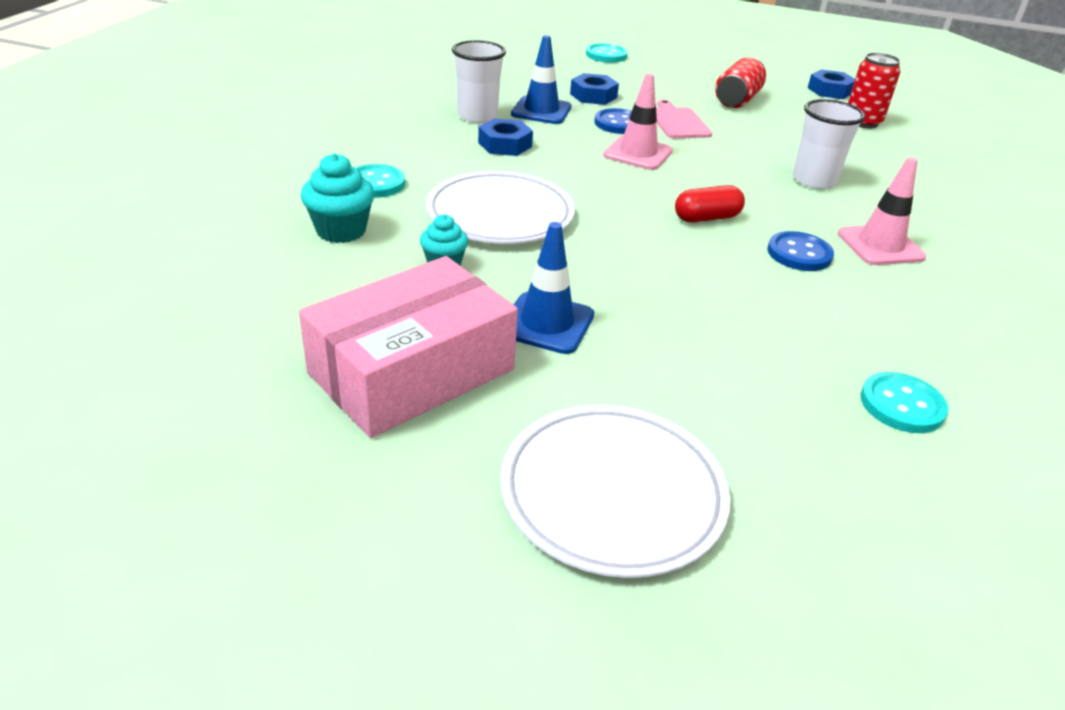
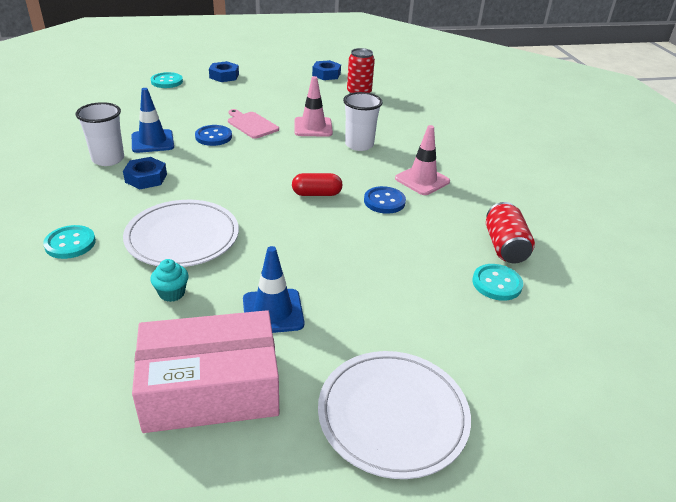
camera: 30 degrees left, 0 degrees up
pink box [299,256,518,438] -> pink box turned 60 degrees clockwise [132,310,279,433]
turquoise cupcake [301,153,375,243] -> none
blue nut [570,73,619,105] -> blue nut moved to [209,61,239,82]
pink traffic cone [603,73,673,170] -> pink traffic cone moved to [294,76,333,137]
red capsule [675,185,745,222] -> red capsule turned 45 degrees clockwise [292,173,343,196]
red can [715,57,766,108] -> red can moved to [486,202,535,263]

